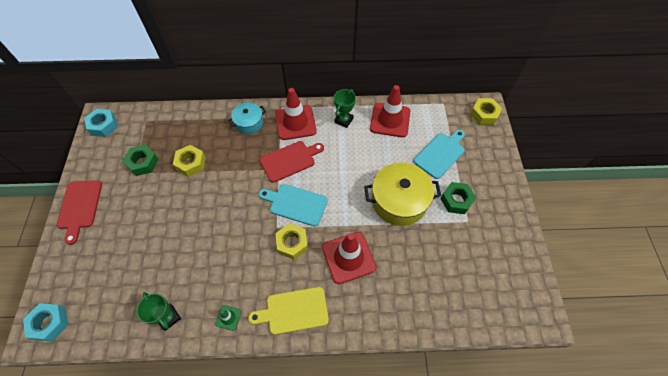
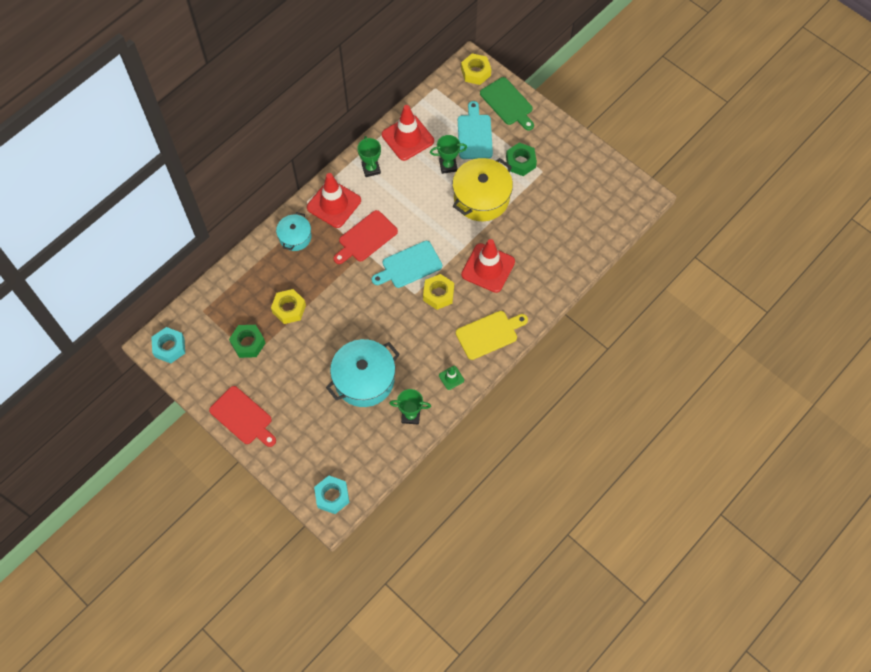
camera: 45 degrees left, 5 degrees up
yellow cutting board [248,287,329,335] -> yellow cutting board turned 150 degrees counterclockwise [456,311,528,360]
red cutting board [260,141,324,183] -> red cutting board turned 150 degrees counterclockwise [334,210,398,264]
none -> turquoise pot [326,339,400,407]
none -> green trophy [430,135,467,174]
none -> green cutting board [480,77,534,131]

